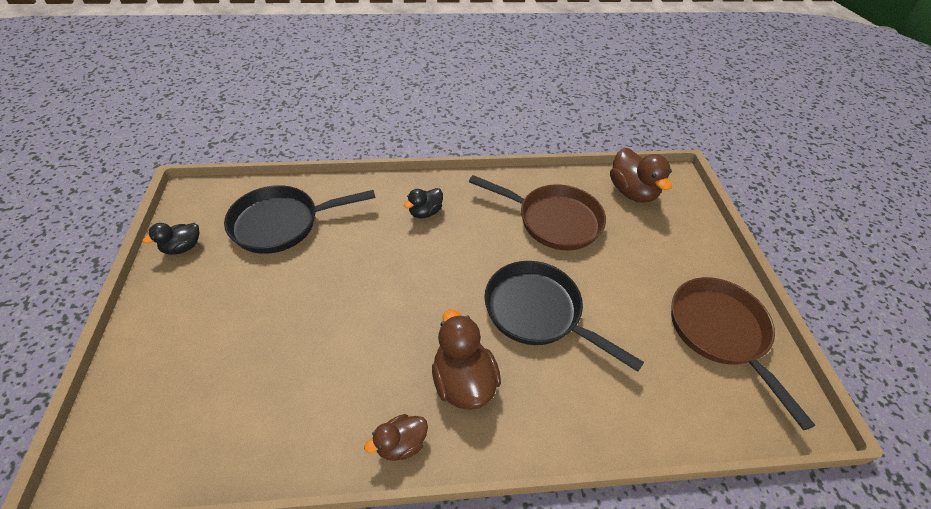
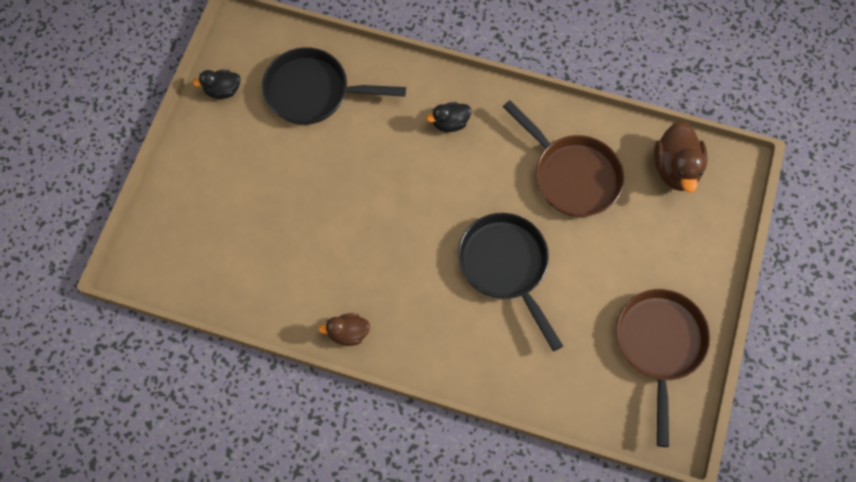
camera: 25 degrees right, 20 degrees up
brown duck [432,309,501,410] -> none

